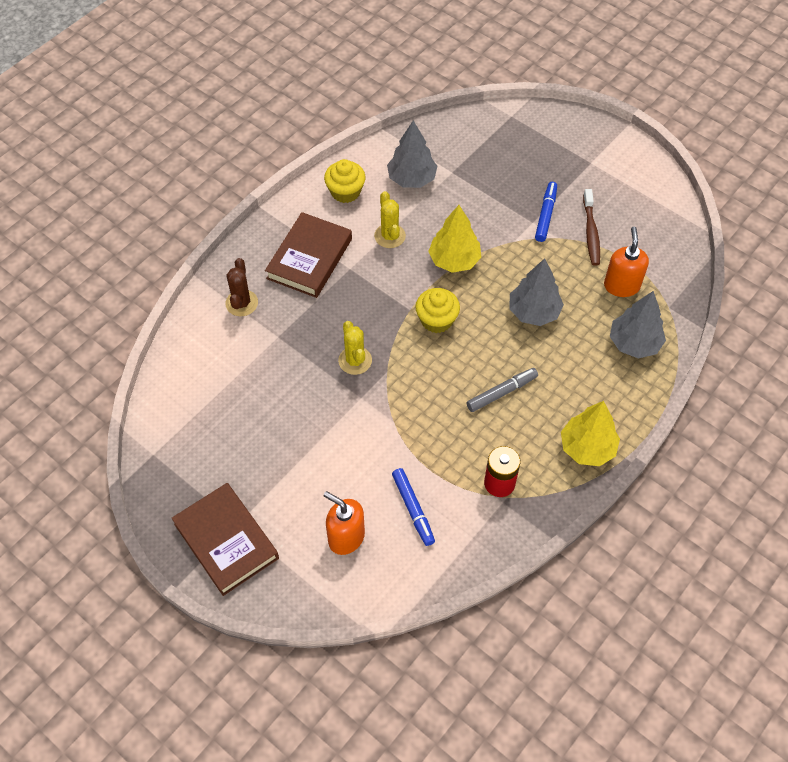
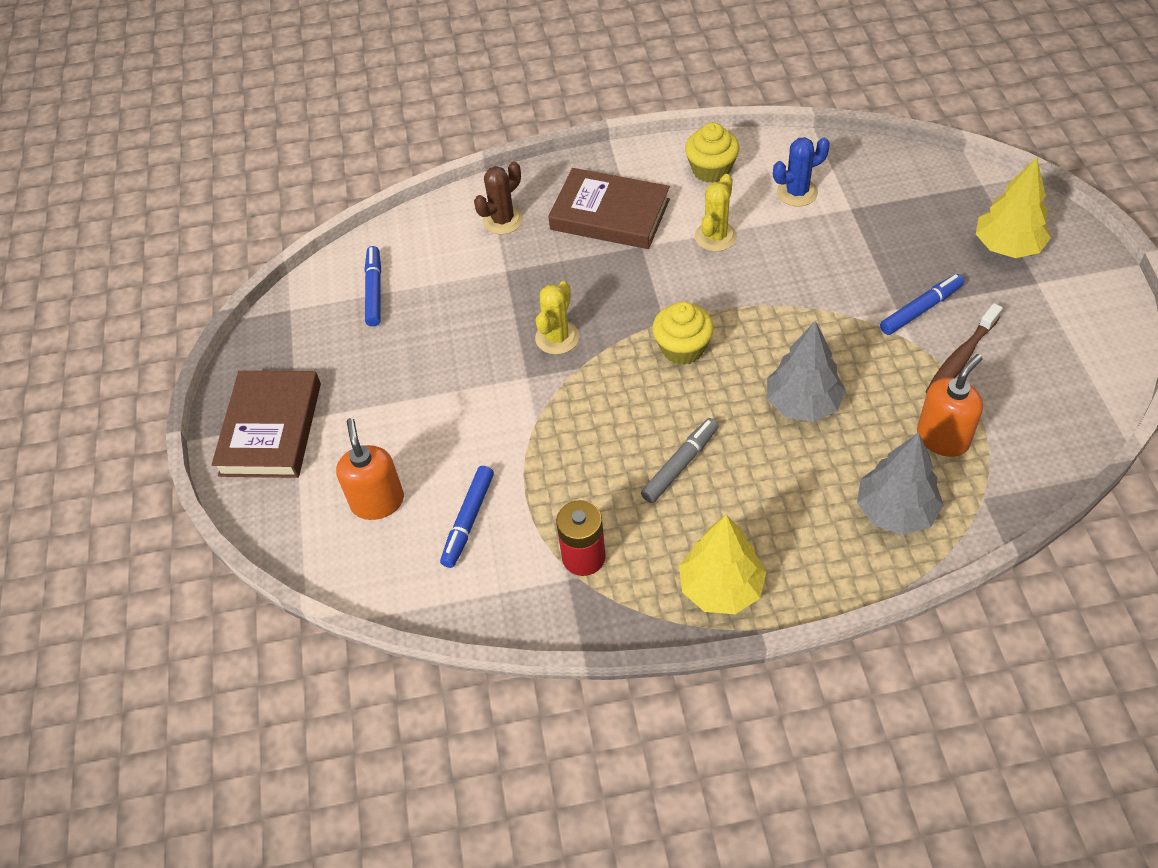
camera: 45 degrees right, 5 degrees down
brown book [265,212,352,298] -> brown book turned 45 degrees clockwise [548,168,670,249]
grey tree [387,120,438,188] -> blue cactus [773,137,830,207]
yellow tree [428,205,481,273] -> yellow tree moved to [976,157,1051,258]
grey marker [467,368,538,412] -> grey marker turned 60 degrees counterclockwise [641,418,719,503]
none -> blue marker [365,246,381,327]

